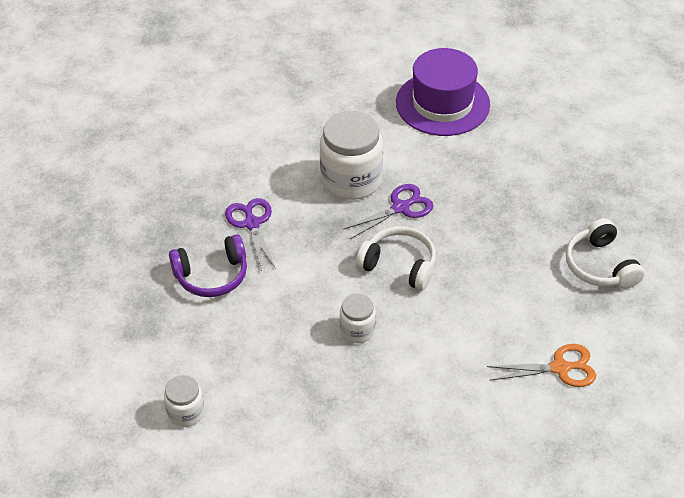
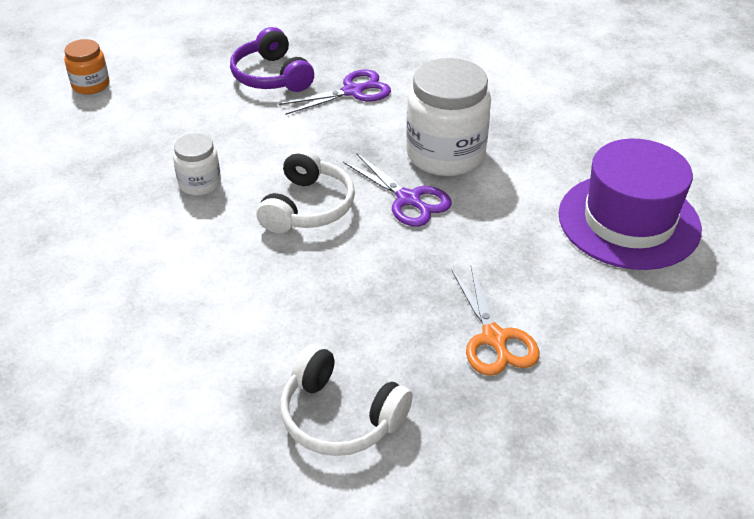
camera: 80 degrees right, 5 degrees down
white jar [164,375,204,427] -> orange jar [64,39,109,94]
orange scissors [487,344,596,387] -> orange scissors moved to [451,266,540,376]
white headphones [566,218,645,289] -> white headphones turned 120 degrees counterclockwise [280,344,413,456]

